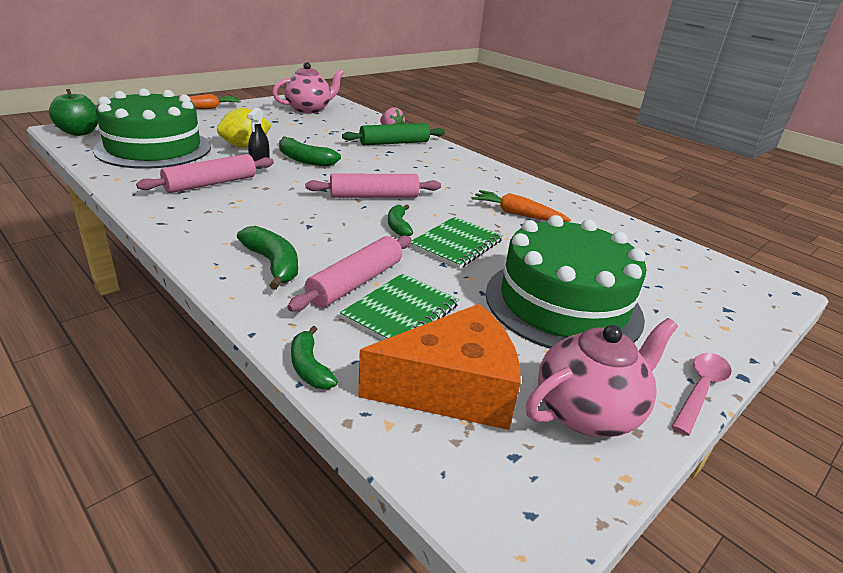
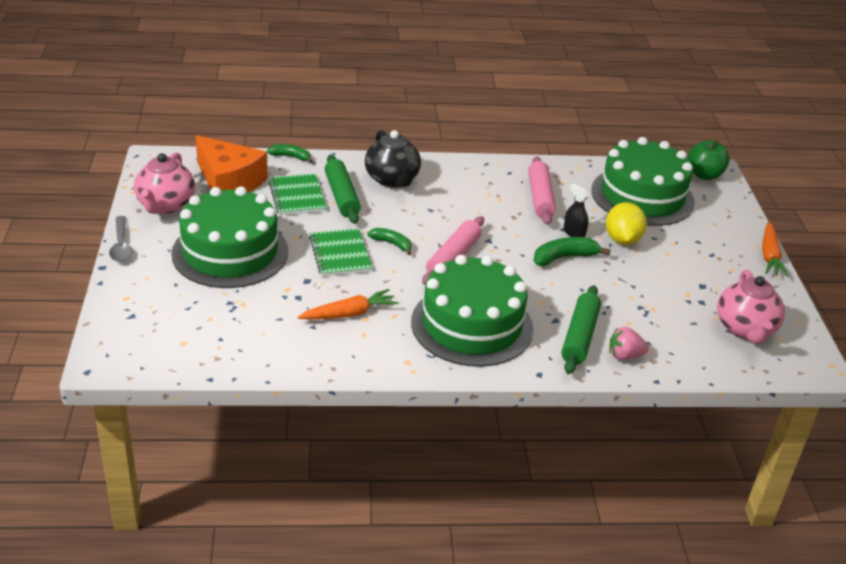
camera: 130 degrees right, 5 degrees up
green banana [237,226,298,290] -> black teapot [365,130,421,188]
pink rolling pin [287,235,412,312] -> green rolling pin [325,155,361,224]
orange cheese [358,304,521,430] -> orange cheese turned 75 degrees counterclockwise [195,135,268,192]
pink spoon [671,353,732,436] -> grey spoon [109,216,133,262]
none -> green cake [411,255,534,367]

